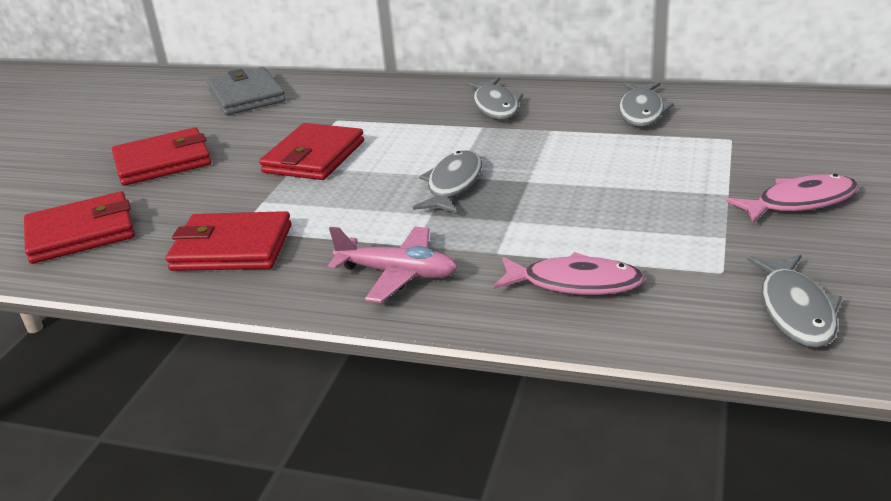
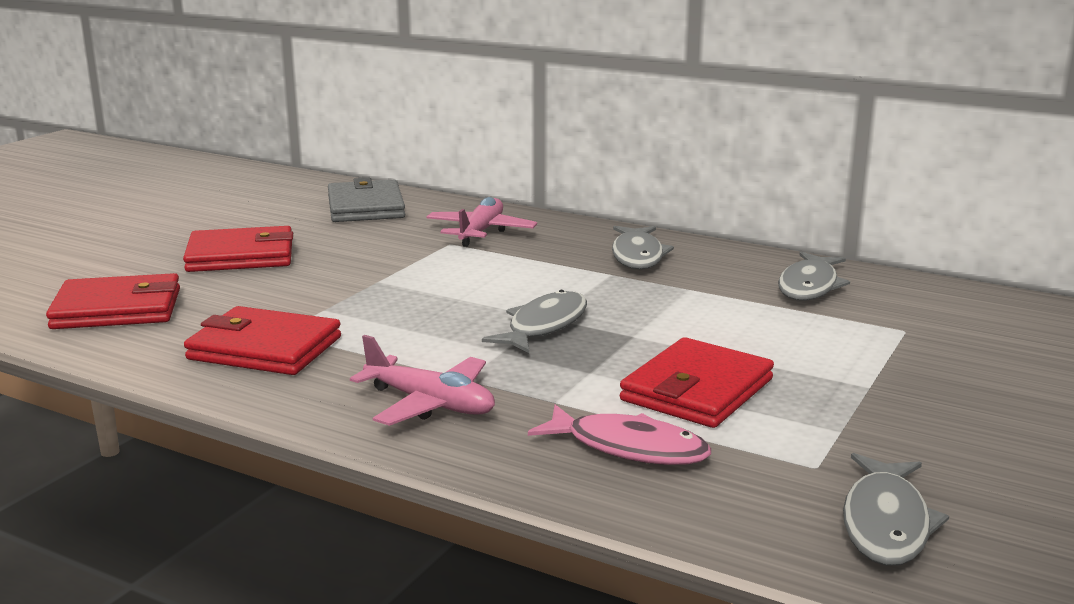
camera: 10 degrees right, 10 degrees down
red wallet [259,123,364,180] -> red wallet moved to [620,337,774,428]
pink fish [726,174,859,223] -> none
none -> pink plane [426,197,537,247]

